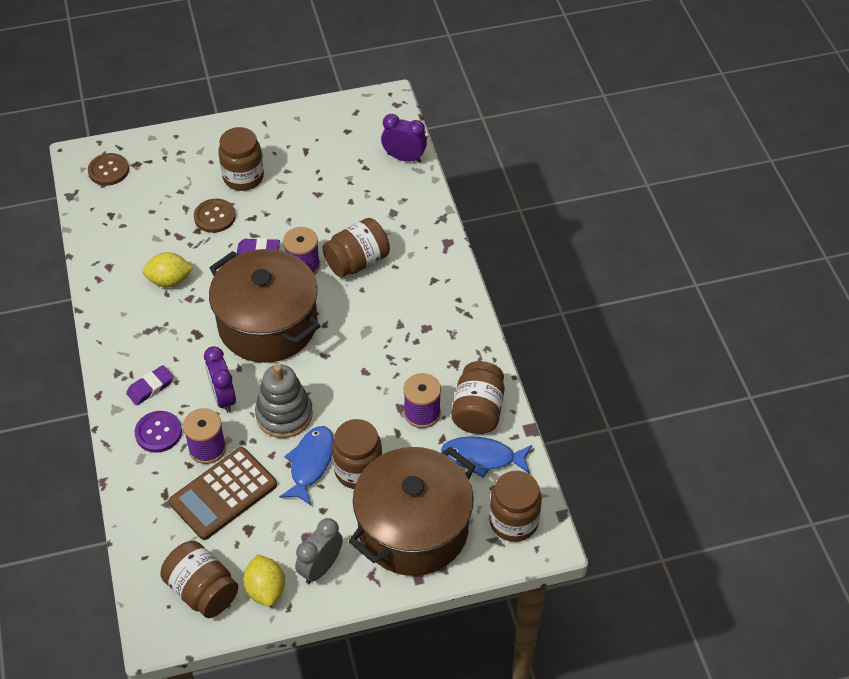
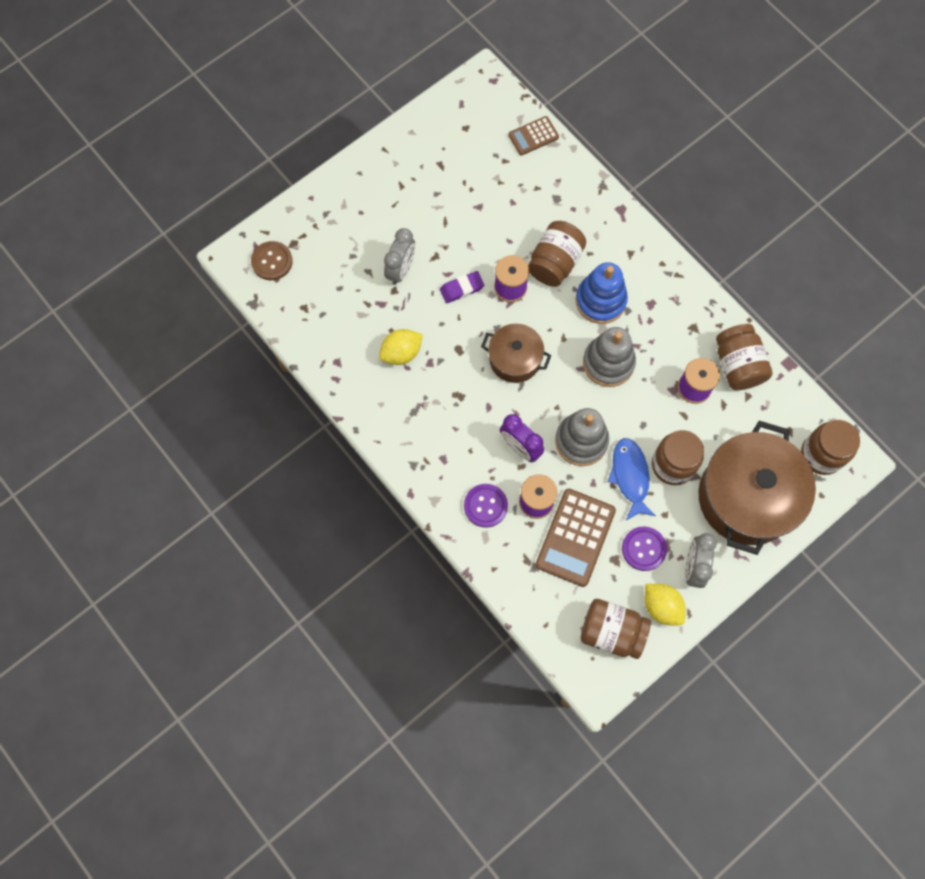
camera: 25 degrees left, 20 degrees up
purple eraser [126,365,174,405] -> none
brown button [194,199,236,233] -> grey clock [384,228,415,285]
brown pot [209,249,320,363] -> brown pot [481,324,551,383], size x0.54
brown jar [219,127,264,191] -> none
purple clock [381,114,427,163] -> brown calculator [508,116,559,155]
blue fish [441,436,532,478] -> none
none -> blue stacking toy [576,262,628,324]
none -> grey stacking toy [583,327,636,387]
none -> purple button [622,526,667,571]

